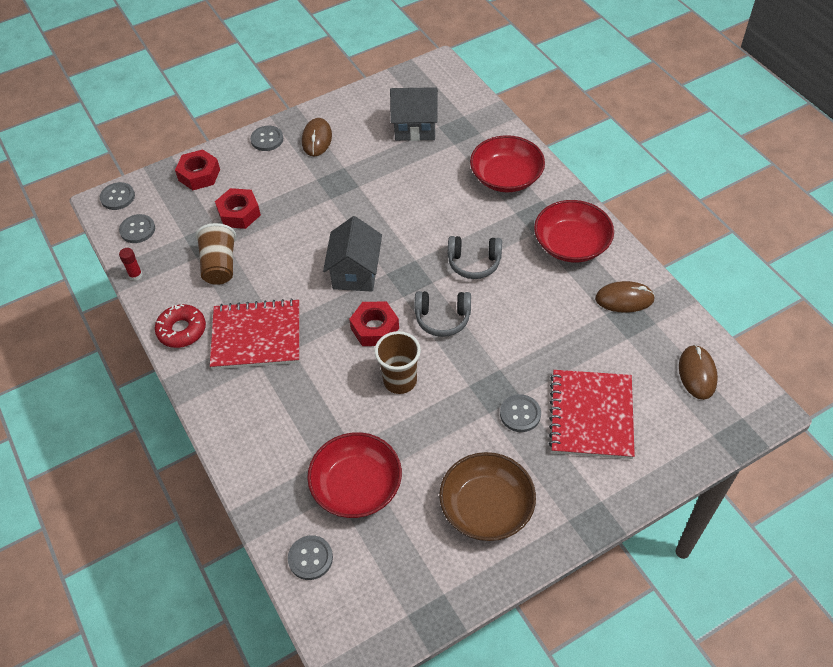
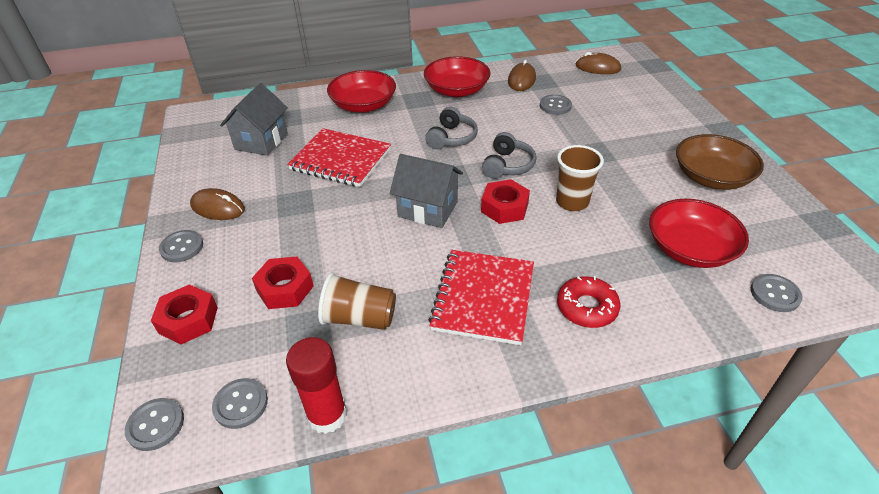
camera: 75 degrees left, 10 degrees down
red glue stick [119,248,142,281] -> red glue stick [286,337,347,434], size x2.00
red donut [155,304,206,348] -> red donut moved to [557,276,620,328]
grey button [500,394,541,432] -> grey button moved to [540,95,572,115]
red notebook [549,370,635,459] -> red notebook moved to [287,128,391,187]

